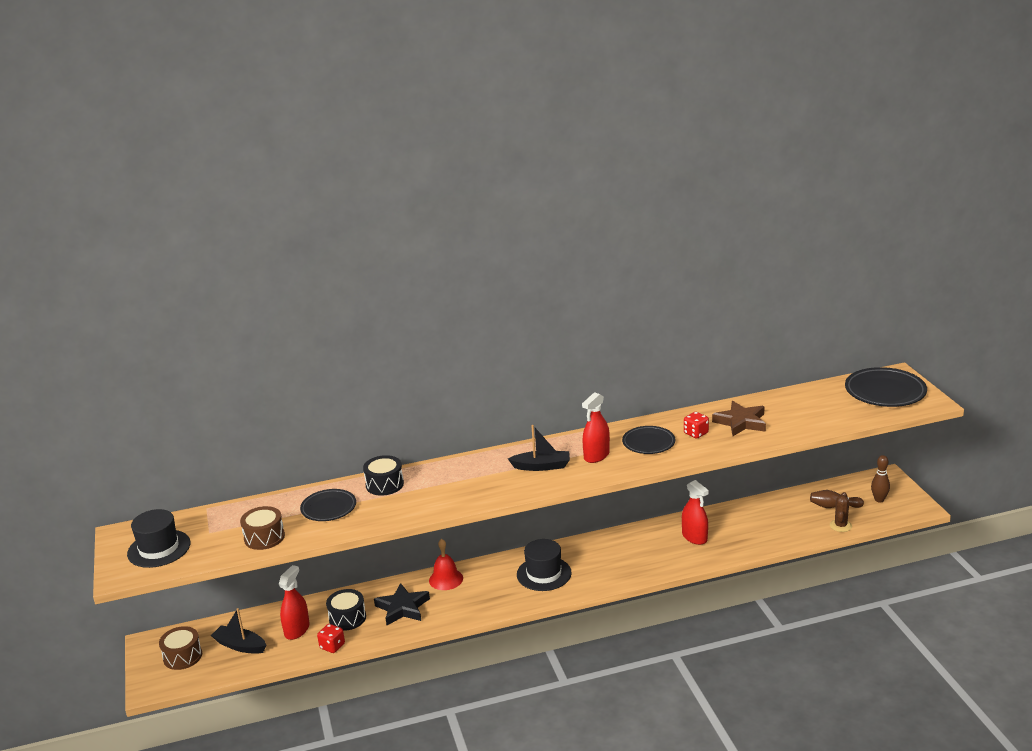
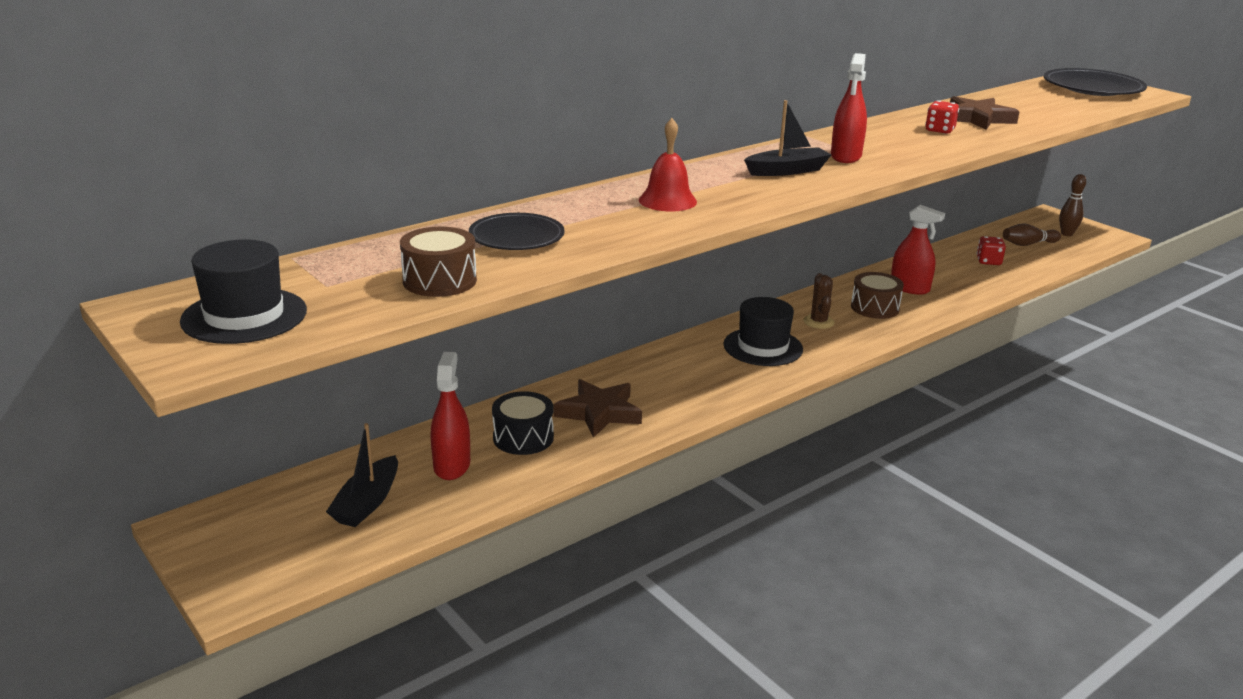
camera: 25 degrees left, 0 degrees up
brown drum [159,626,202,670] -> brown drum moved to [851,272,904,319]
black boat [211,608,266,654] -> black boat turned 75 degrees counterclockwise [326,423,398,527]
red dice [317,624,345,653] -> red dice moved to [976,236,1006,265]
black drum [363,455,404,496] -> none
black star [374,583,430,625] -> brown star [554,379,642,438]
red bell [429,539,463,590] -> red bell moved to [639,118,697,211]
black plate [622,426,675,454] -> none
brown cactus [830,492,852,532] -> brown cactus moved to [803,273,835,329]

